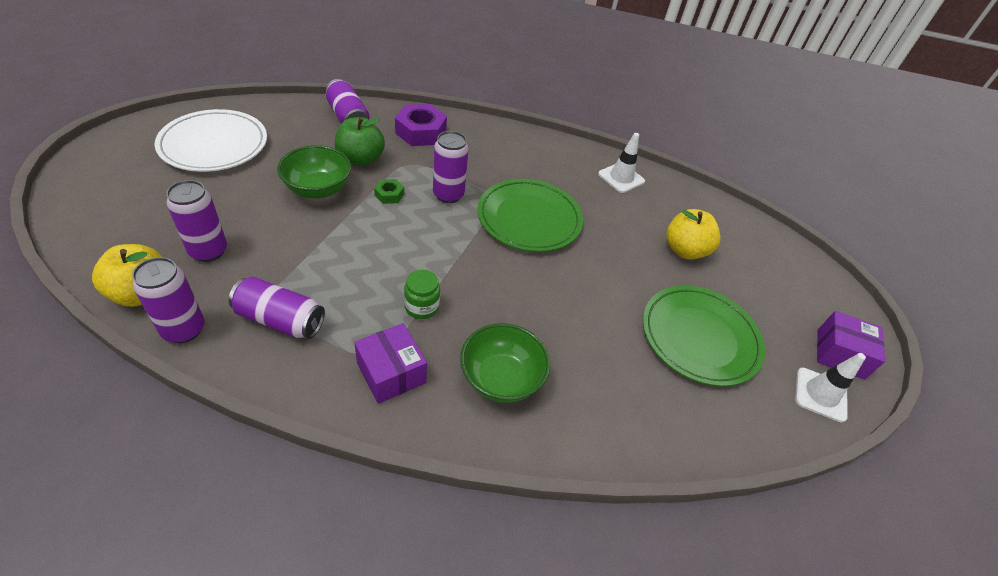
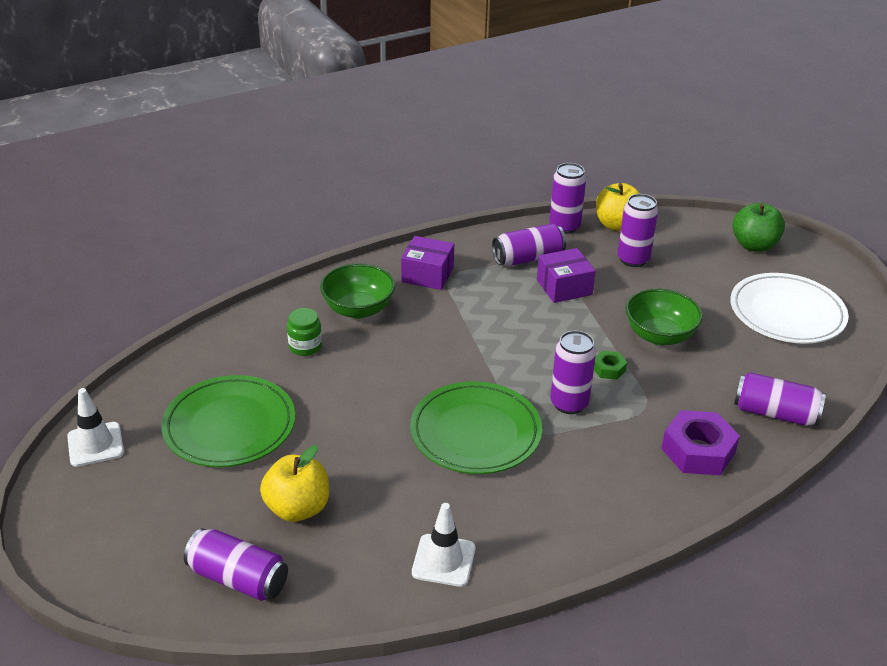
camera: 145 degrees right, 10 degrees down
green apple [335,117,385,166] -> green apple moved to [732,202,785,252]
green jar [404,270,440,319] -> green jar moved to [287,308,322,356]
purple box [817,311,885,380] -> purple box moved to [537,248,596,303]
none -> purple can [184,528,288,601]

